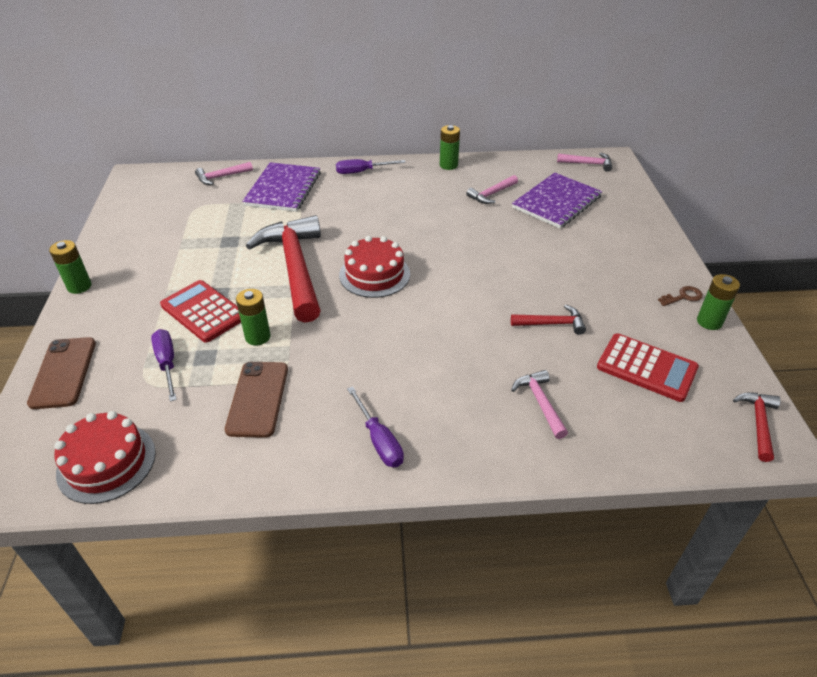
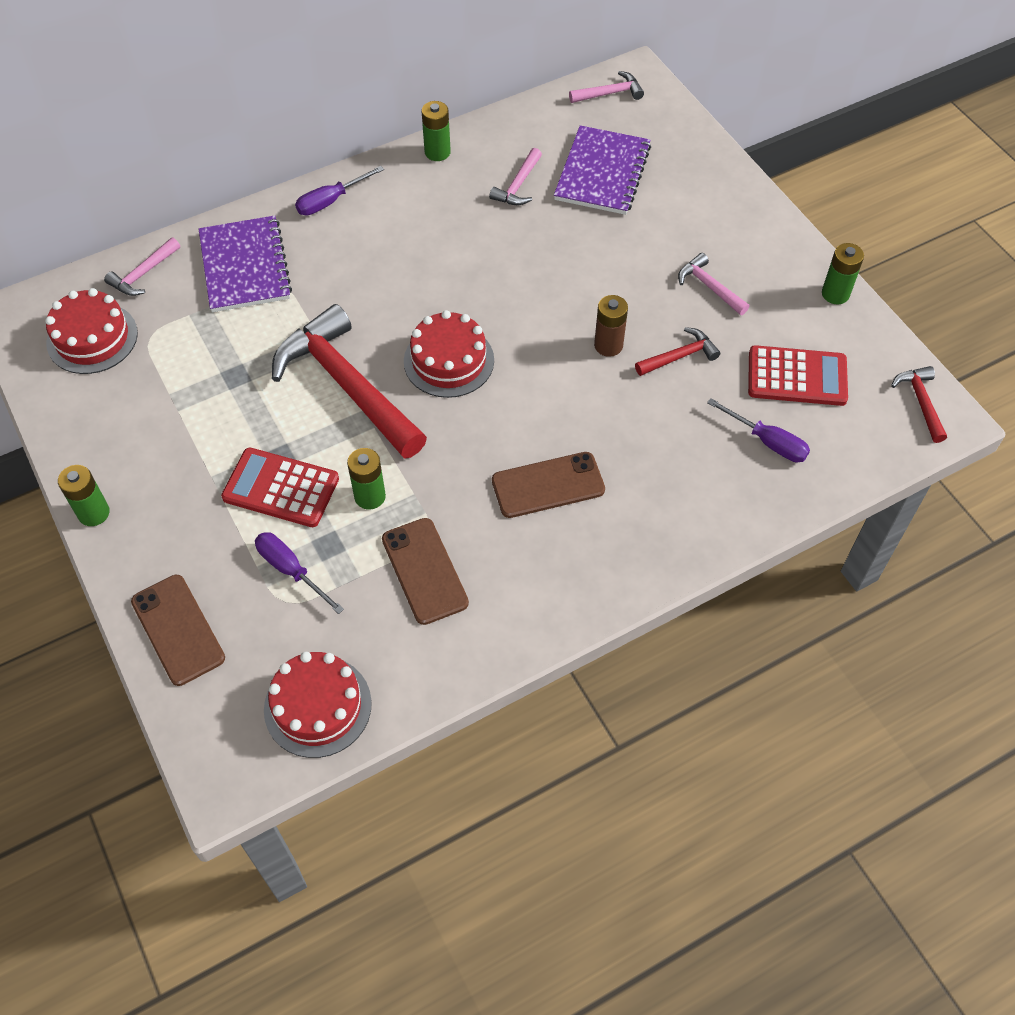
camera: 25 degrees left, 15 degrees up
purple screwdriver [347,386,404,467] -> purple screwdriver moved to [707,398,810,462]
pink hammer [511,370,568,439] -> pink hammer moved to [678,253,750,315]
brown key [658,286,703,306] -> none
none -> red cake [45,288,138,374]
none -> brown phone [492,452,605,518]
none -> brown battery [594,295,628,357]

